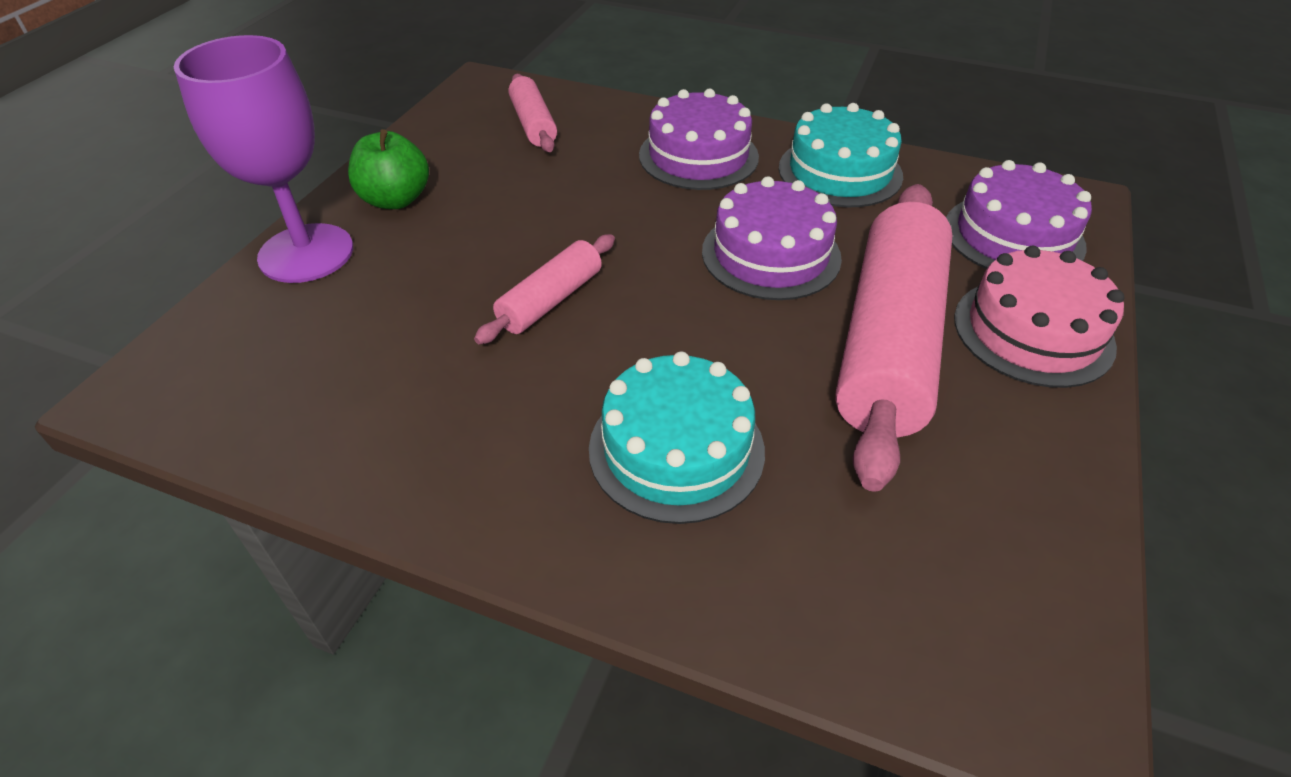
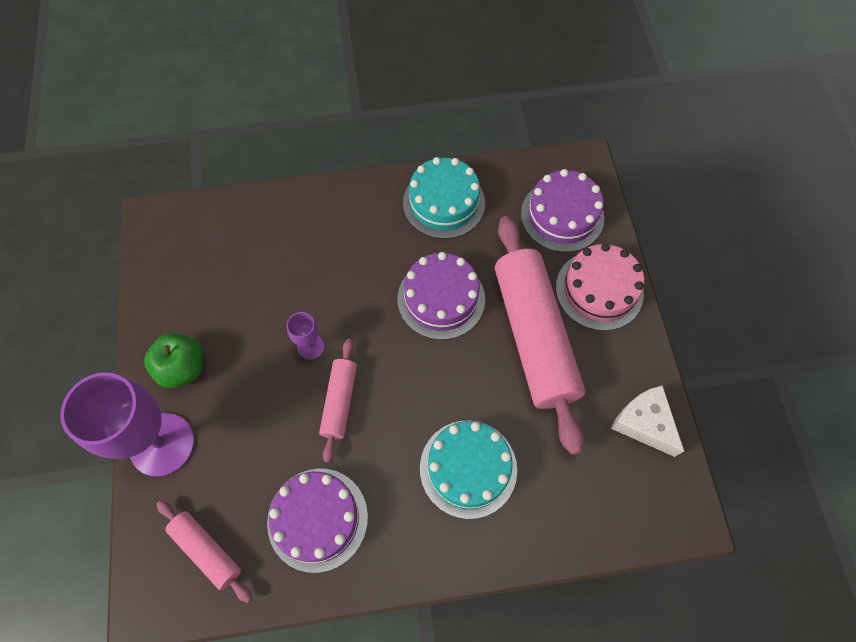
camera: 30 degrees left, 20 degrees up
pink rolling pin [508,74,557,152] -> pink rolling pin moved to [157,500,252,603]
purple cake [639,89,759,190] -> purple cake moved to [267,469,368,573]
none -> purple goblet [287,312,324,360]
none -> white cheese [611,385,684,457]

